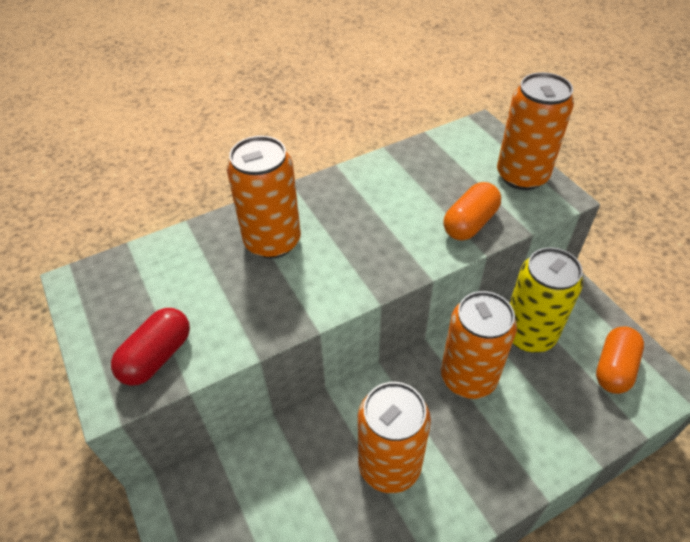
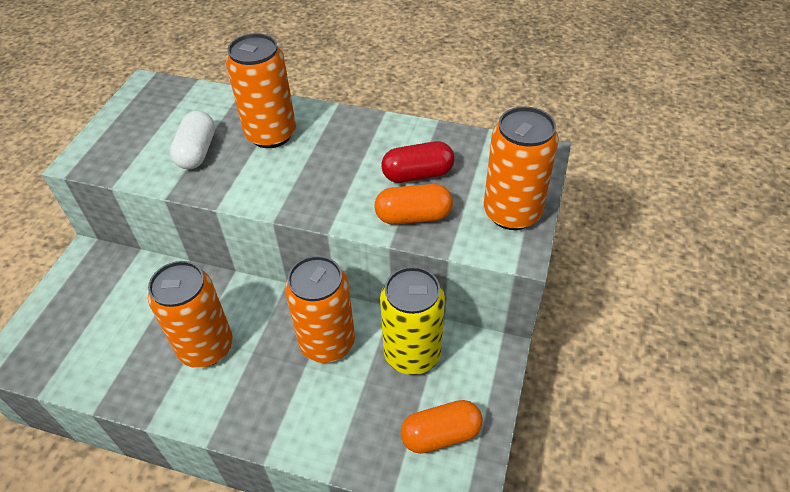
camera: 45 degrees right, 0 degrees up
red capsule [111,308,190,386] -> red capsule moved to [381,141,455,183]
none -> white capsule [170,111,215,169]

